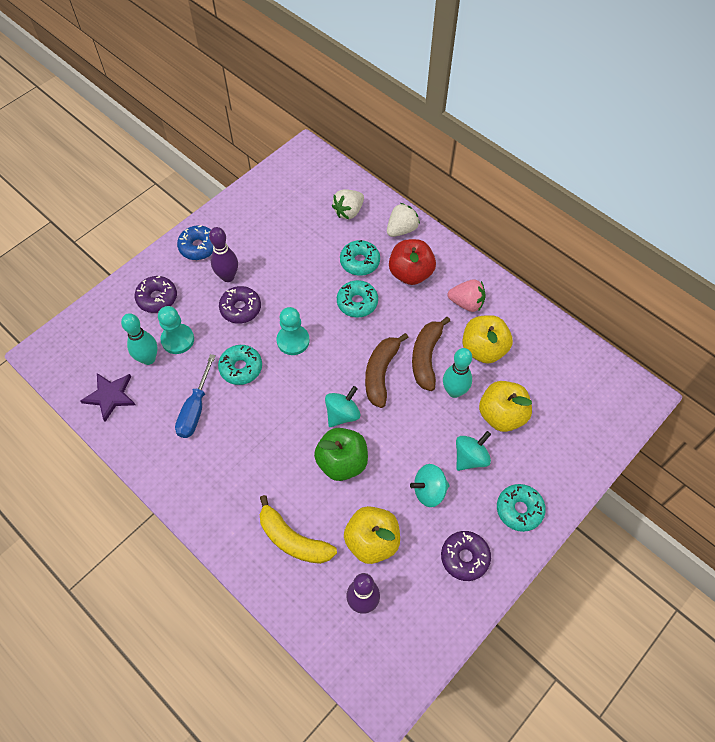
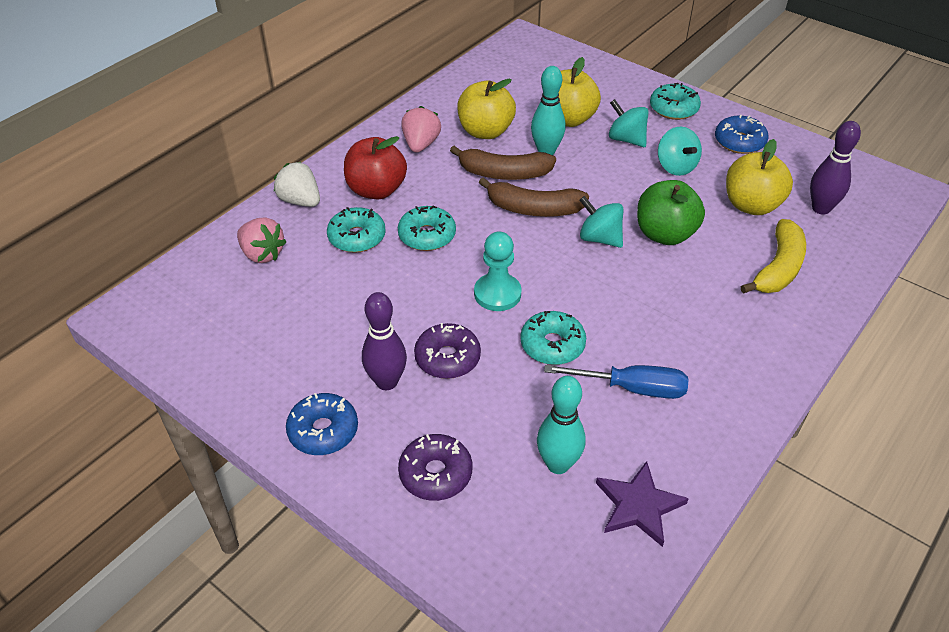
camera: 95 degrees left, 15 degrees down
turquoise pawn [158,306,194,354] -> none
white strawberry [332,189,364,219] -> pink strawberry [237,217,286,263]
purple donut [441,531,491,581] -> blue donut [715,115,769,154]

